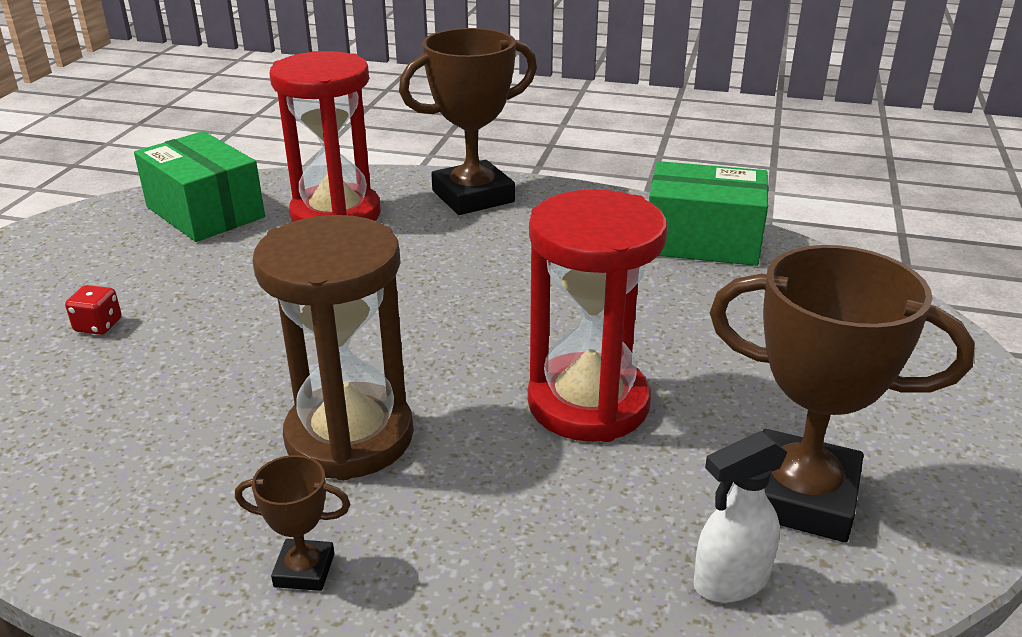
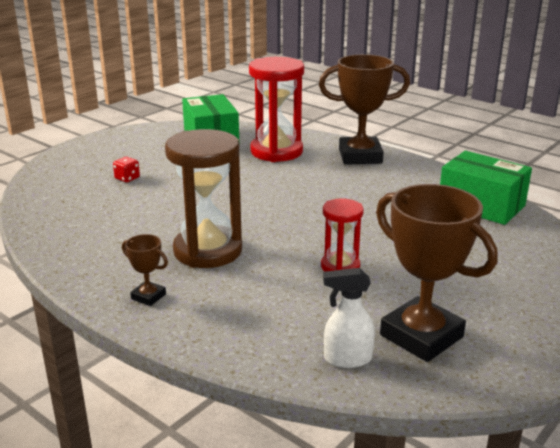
camera: 25 degrees right, 5 degrees down
red hourglass [528,189,667,442] -> red hourglass [321,199,364,272], size x0.55

